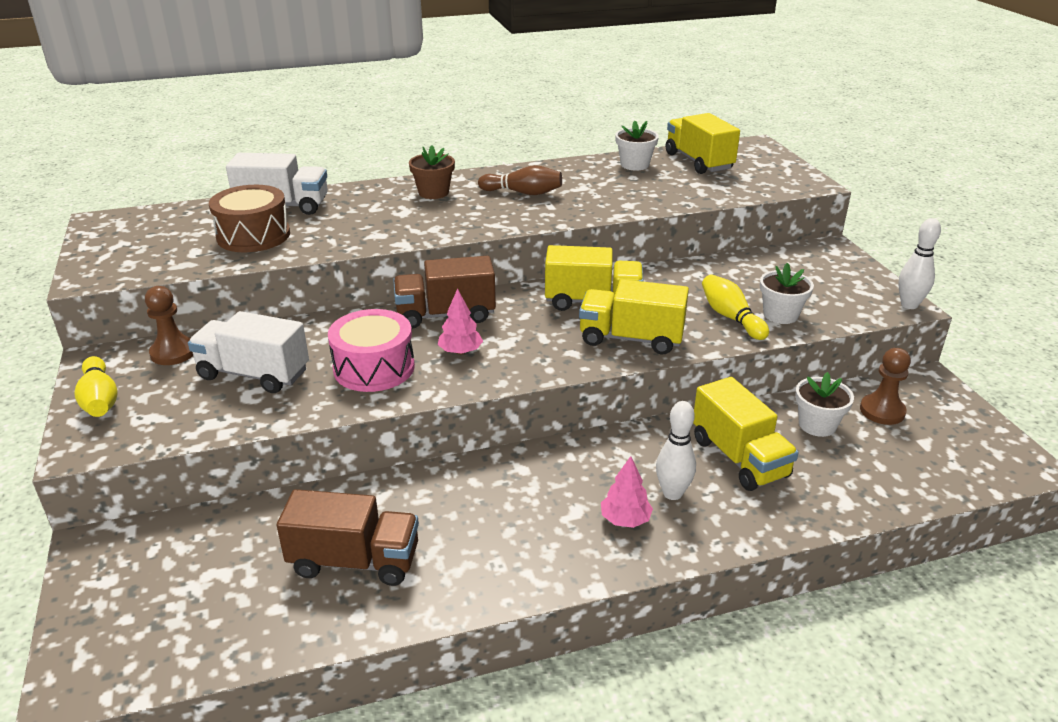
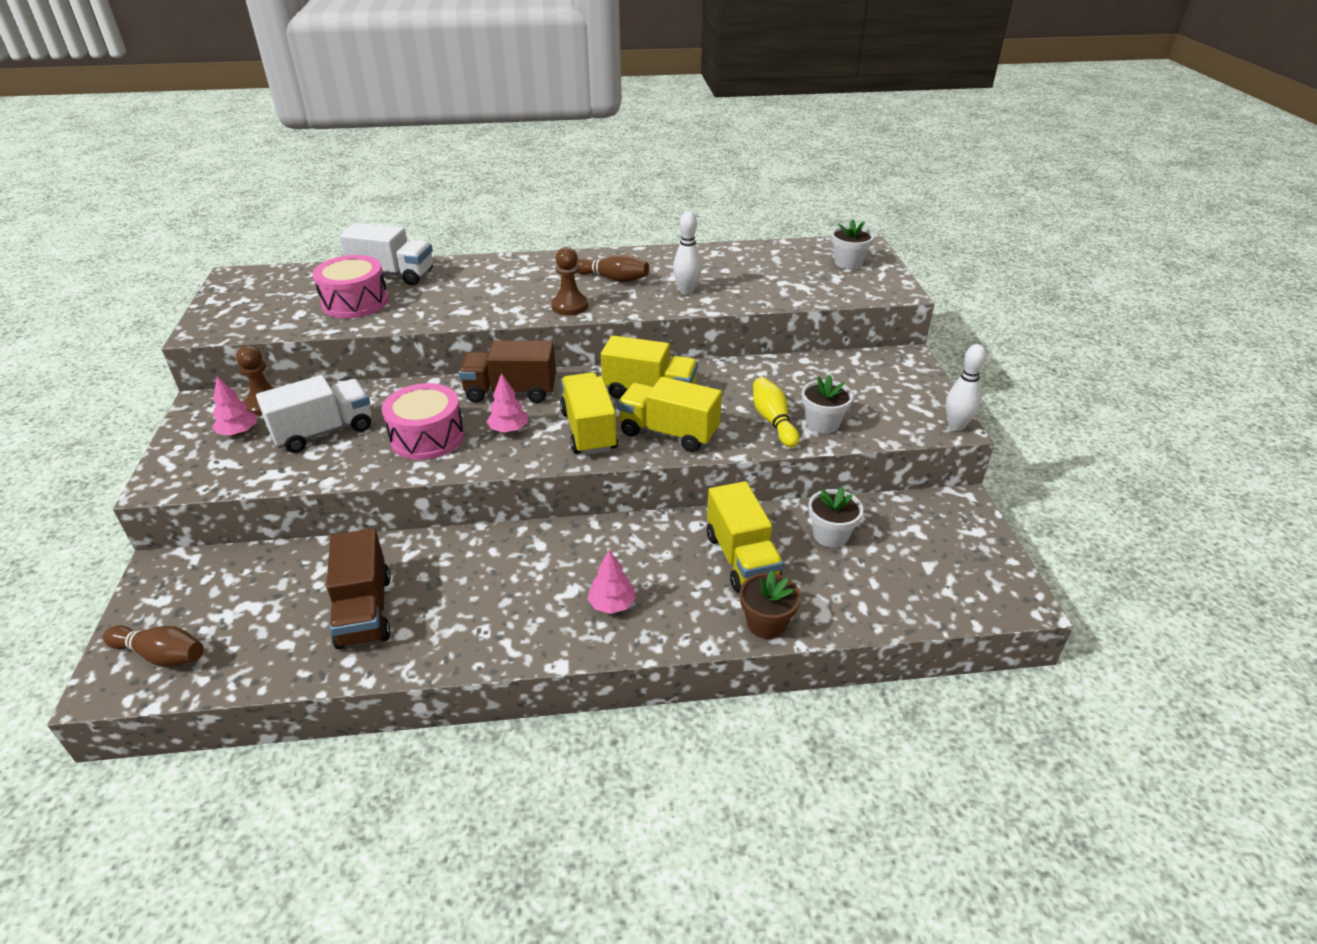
camera: 10 degrees right, 5 degrees up
yellow bowling pin [75,356,118,417] -> none
white truck [188,311,309,393] -> white truck turned 120 degrees clockwise [256,375,372,453]
brown drum [209,185,290,253] -> pink drum [313,255,389,318]
brown truck [276,489,419,586] -> brown truck turned 60 degrees clockwise [326,528,391,649]
brown flower pot [409,145,455,199] -> brown flower pot moved to [740,571,801,639]
white flower pot [615,121,659,170] -> white flower pot moved to [831,219,874,269]
white bowling pin [656,401,696,500] -> white bowling pin moved to [673,211,702,294]
yellow truck [666,113,740,174] -> yellow truck moved to [560,372,618,455]
brown pawn [860,348,911,425] -> brown pawn moved to [552,247,588,315]
none -> brown bowling pin [103,625,204,667]
none -> pink tree [212,376,257,435]

